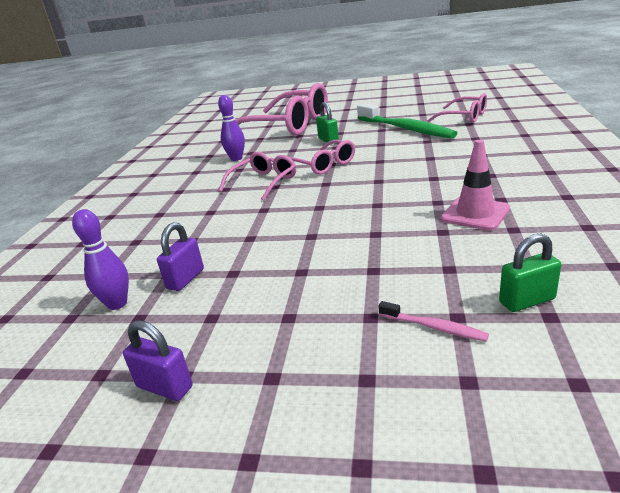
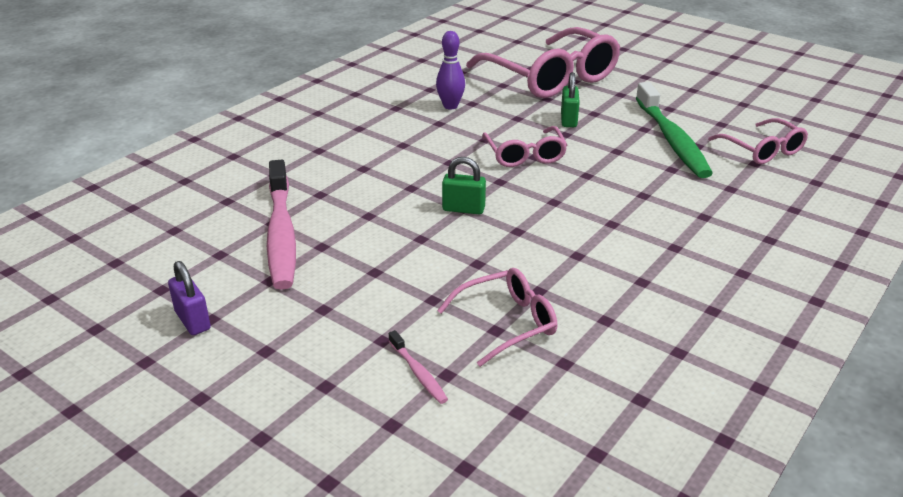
camera: 25 degrees right, 5 degrees up
purple bowling pin [72,209,129,310] -> none
purple padlock [157,222,204,291] -> pink toothbrush [267,160,296,290]
pink glasses [219,152,296,200] -> pink glasses moved to [437,268,557,367]
pink traffic cone [441,140,510,231] -> none
green padlock [499,233,561,312] -> green padlock moved to [442,157,486,214]

